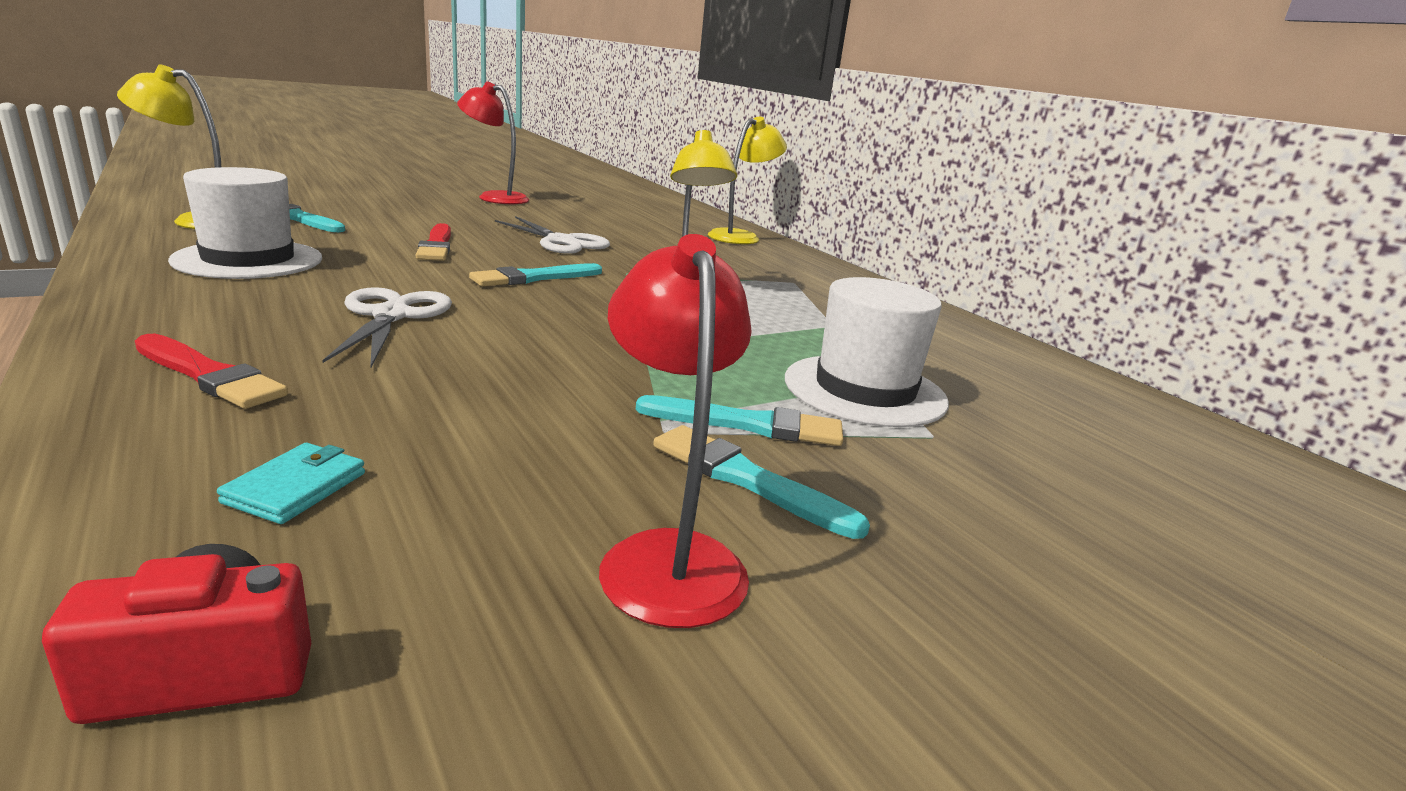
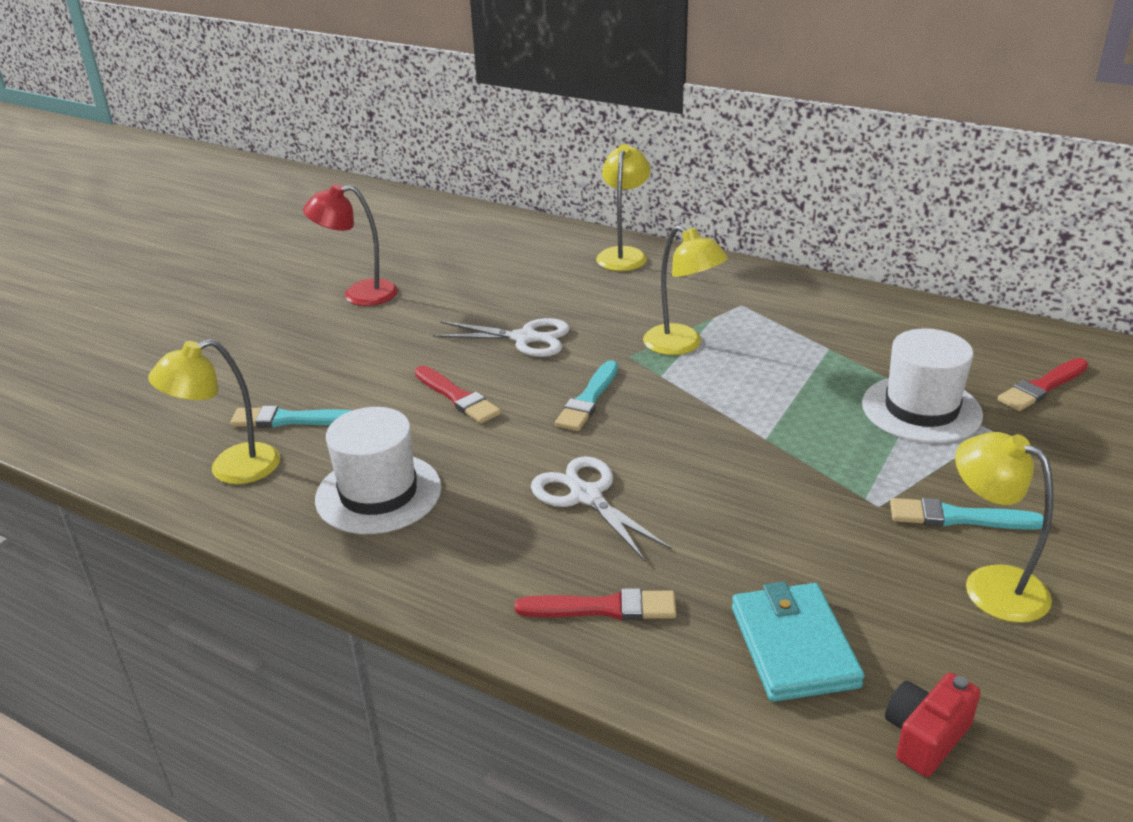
camera: 25 degrees left, 10 degrees up
turquoise wallet [217,443,365,524] -> turquoise wallet [732,582,864,702], size x1.93
red lamp [599,234,752,628] -> yellow lamp [955,432,1053,623]
turquoise brush [636,395,843,446] -> none
none -> red brush [998,358,1088,411]

